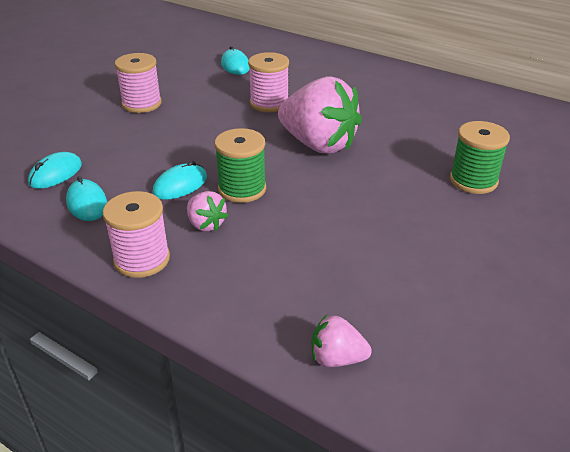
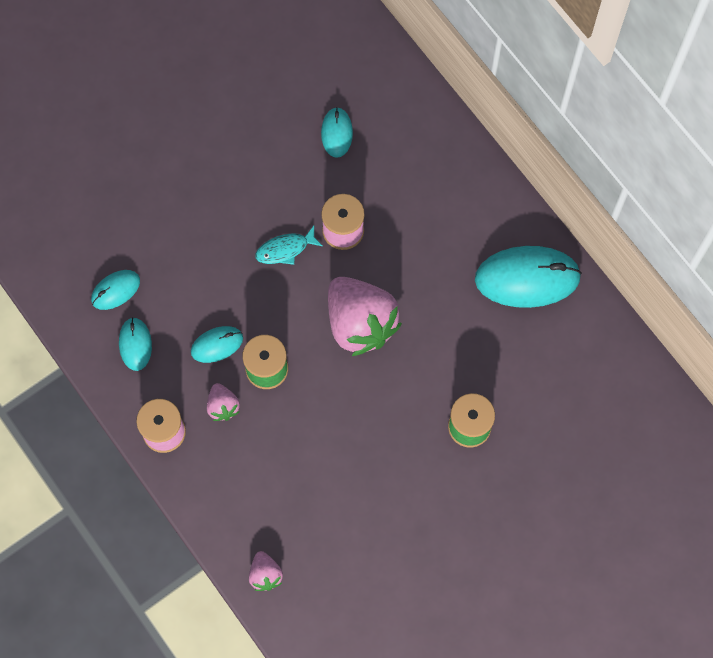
camera: 20 degrees right, 35 degrees up
pink spool [115,53,162,113] -> none
pink strawberry [312,315,372,367] -> pink strawberry turned 135 degrees counterclockwise [249,551,283,591]
none -> turquoise fish [255,225,322,265]
none -> turquoise mouse [475,246,582,308]

